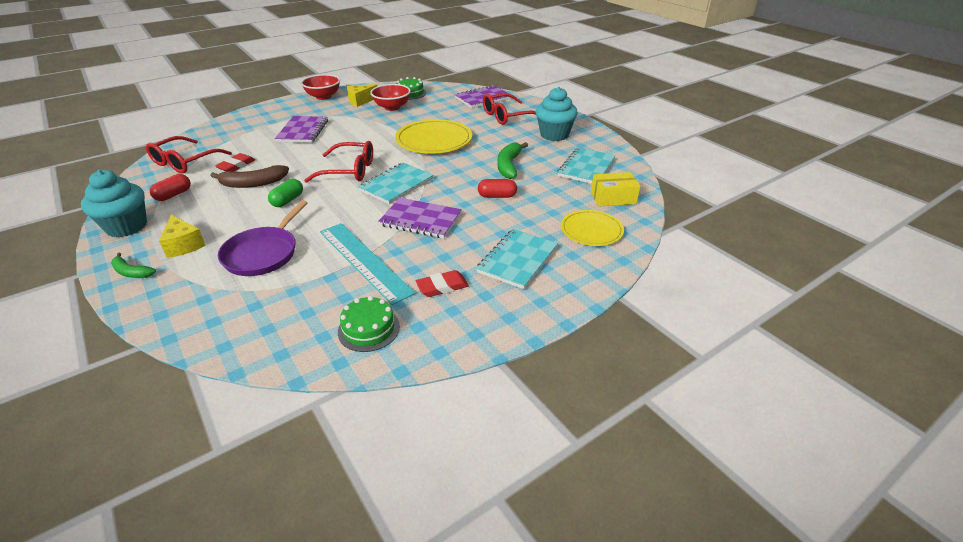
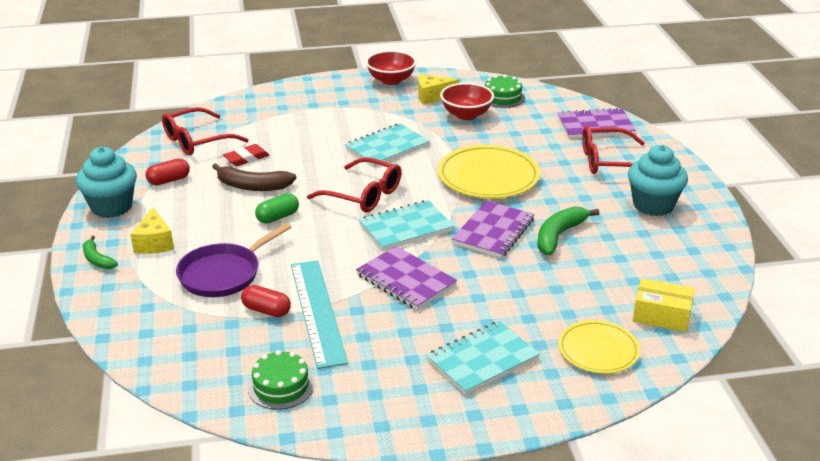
camera: 25 degrees right, 5 degrees down
purple notebook [275,116,328,143] -> purple notebook moved to [452,201,534,258]
red eraser [416,270,469,297] -> none
red capsule [478,179,517,198] -> red capsule moved to [241,285,291,317]
turquoise notebook [558,147,616,184] -> turquoise notebook moved to [345,123,430,167]

